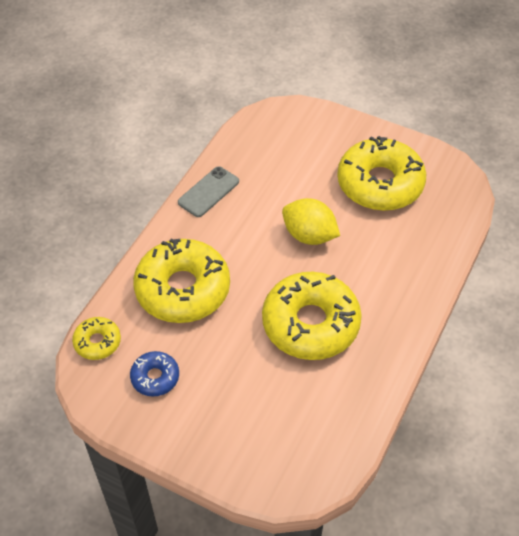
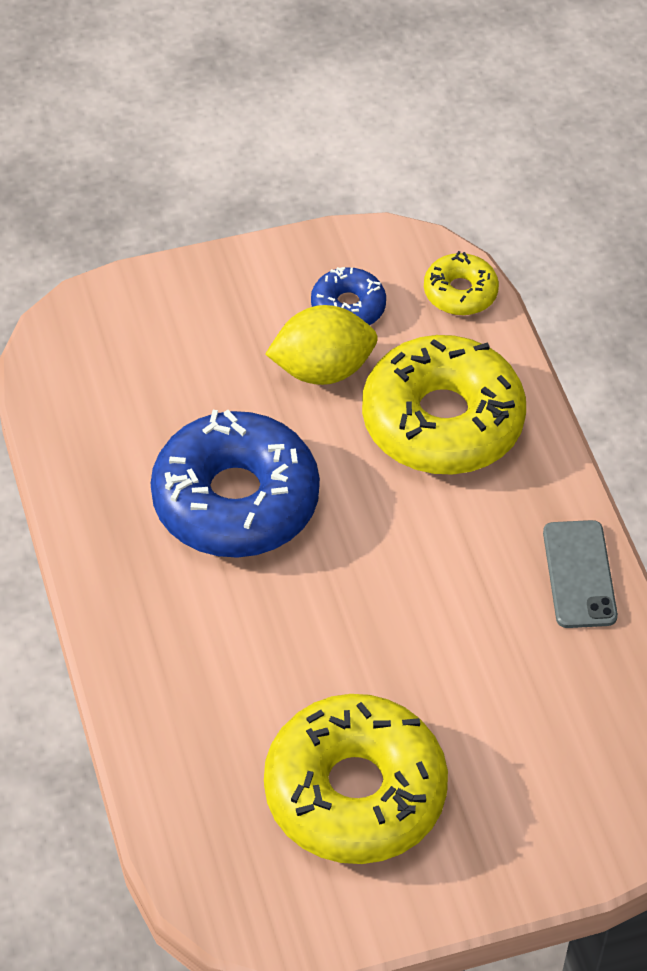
camera: 135 degrees right, 0 degrees up
yellow donut [262,272,362,360] -> blue donut [151,410,320,558]
yellow lemon [282,198,340,245] -> yellow lemon moved to [265,305,378,385]

